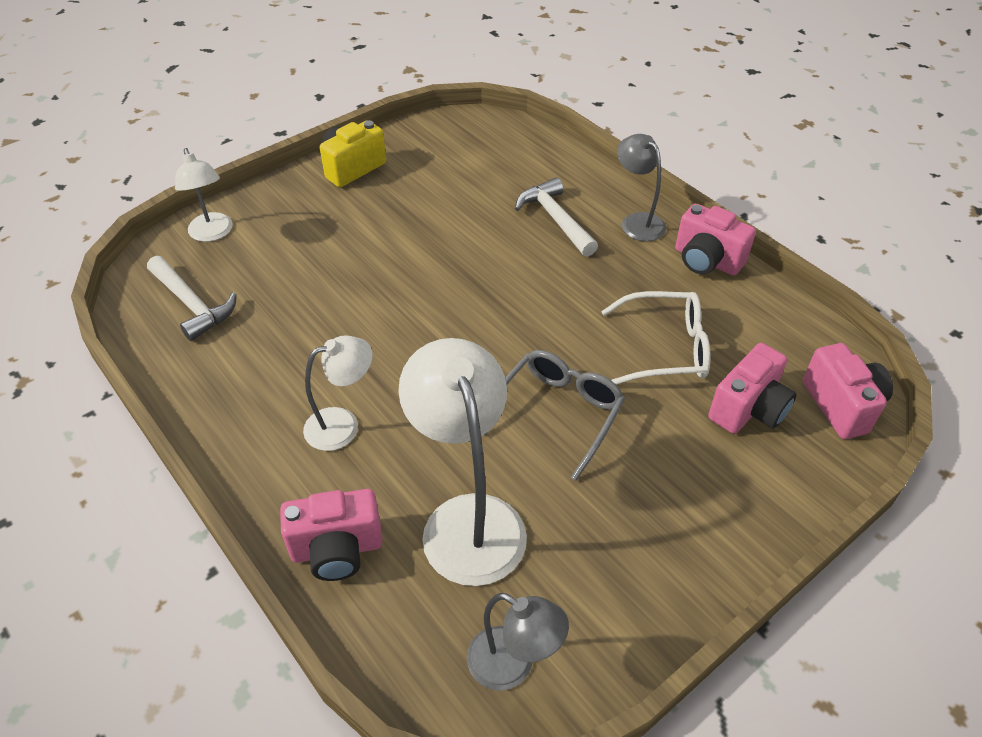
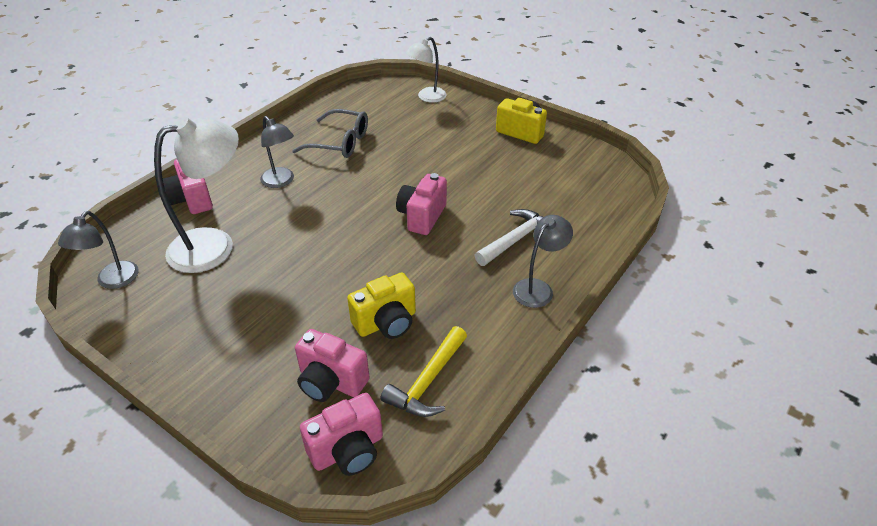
camera: 75 degrees right, 5 degrees down
white hammer [147,256,237,341] -> none
white lamp [303,336,373,451] -> grey lamp [260,116,294,188]
grey glasses [484,350,625,481] -> grey glasses moved to [292,109,368,158]
white glasses [601,291,711,385] -> yellow camera [347,272,416,339]
pink camera [675,204,756,275] -> pink camera moved to [396,173,447,235]
none -> yellow hammer [380,326,467,417]

